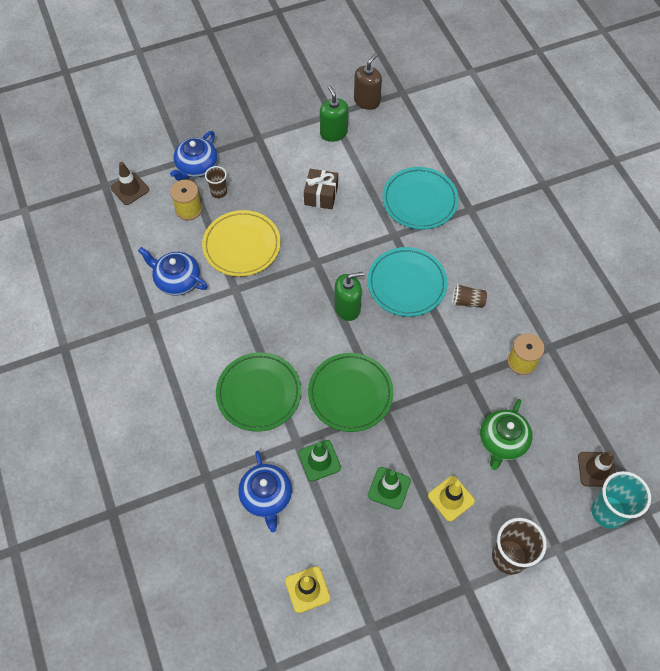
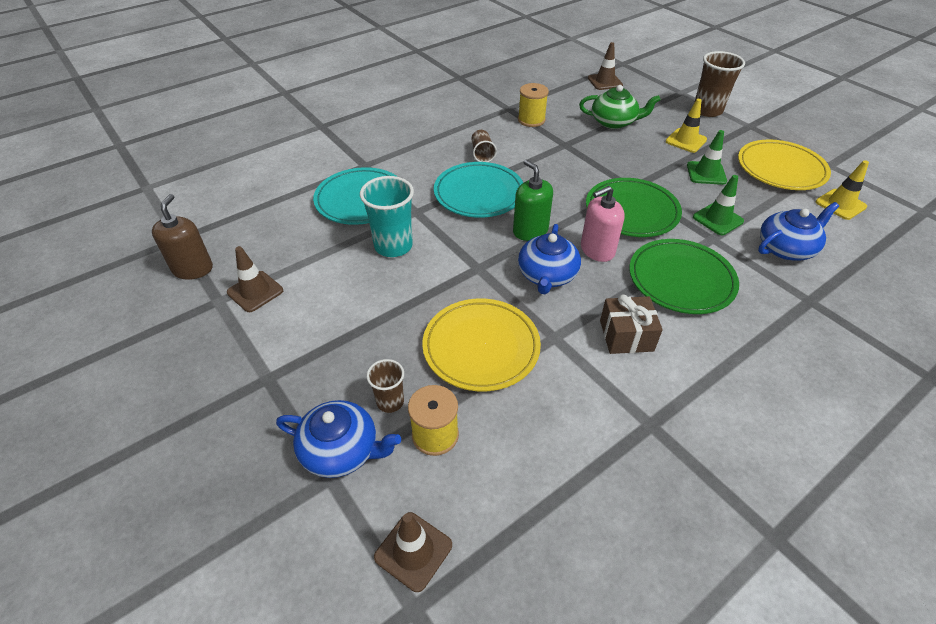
camera: 105 degrees left, 15 degrees down
blue teapot [138,247,208,296] -> blue teapot moved to [518,224,581,294]
brown gift [304,169,338,209] -> brown gift moved to [600,295,663,354]
green soap dispenser [320,85,348,142] -> brown traffic cone [227,246,283,312]
brown soap dispenser [354,53,382,110] -> brown soap dispenser turned 75 degrees clockwise [152,194,213,280]
turquoise cup [591,471,651,529] -> turquoise cup moved to [360,176,414,257]
none -> pink soap dispenser [581,186,625,262]
none -> yellow plate [738,140,831,190]

